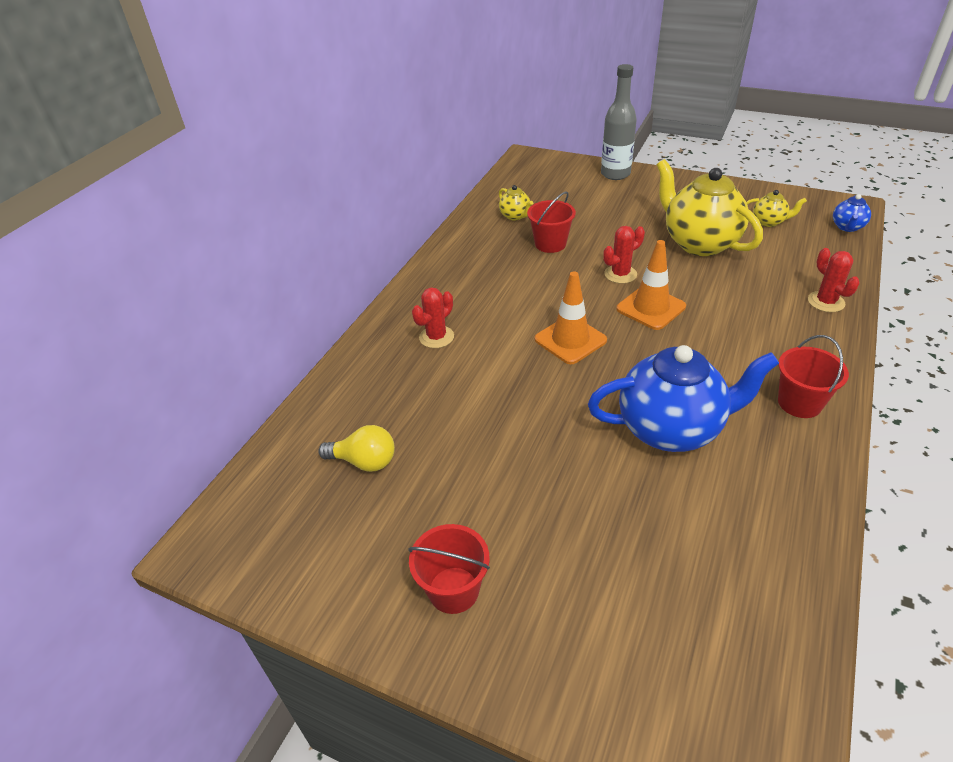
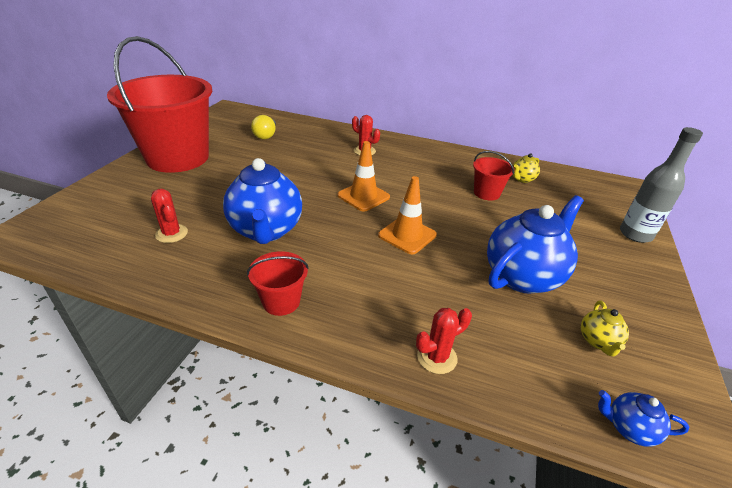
camera: 80 degrees right, 5 degrees down
red bucket [408,524,490,614] -> red bucket [107,36,212,173], size x2.40
red cactus [603,226,645,284] -> red cactus moved to [151,189,188,243]
yellow teapot [657,159,763,256] -> blue teapot [487,195,584,294]

